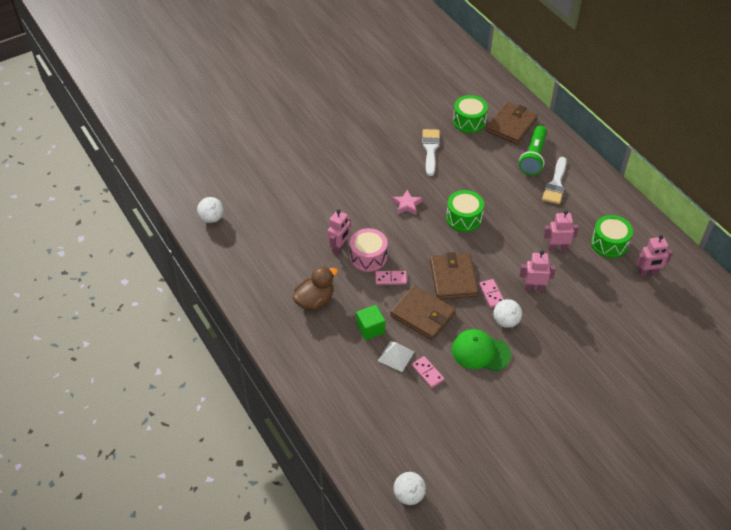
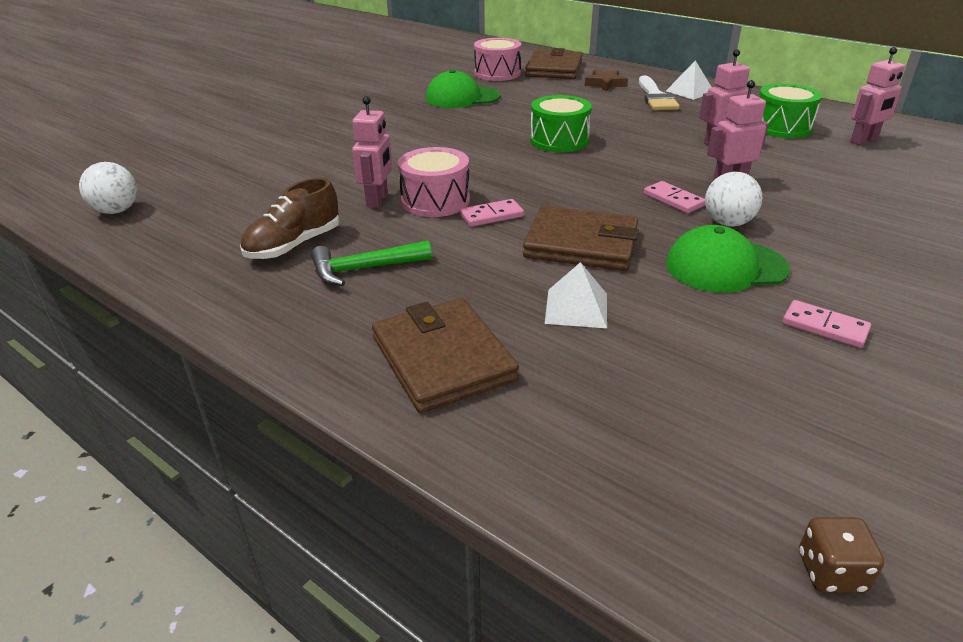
camera: 20 degrees left, 15 degrees down
brown duck [293,266,338,310] -> green hammer [311,241,432,286]
green cube [356,305,385,340] -> none
pink star [392,190,422,215] -> none
white ball [394,472,426,505] -> brown dice [799,517,884,593]
pink domino [412,356,444,388] -> pink domino moved to [782,300,871,348]
white brush [422,129,440,176] -> green cap [426,69,500,108]
brown wallet [430,252,478,300] -> brown wallet moved to [372,298,519,413]
green drum [453,95,488,133] -> pink drum [474,38,522,81]
green flashlight [519,125,547,175] -> brown star [585,70,628,91]
none -> brown shoe [240,178,340,259]
none -> white pyramid [666,60,711,100]

